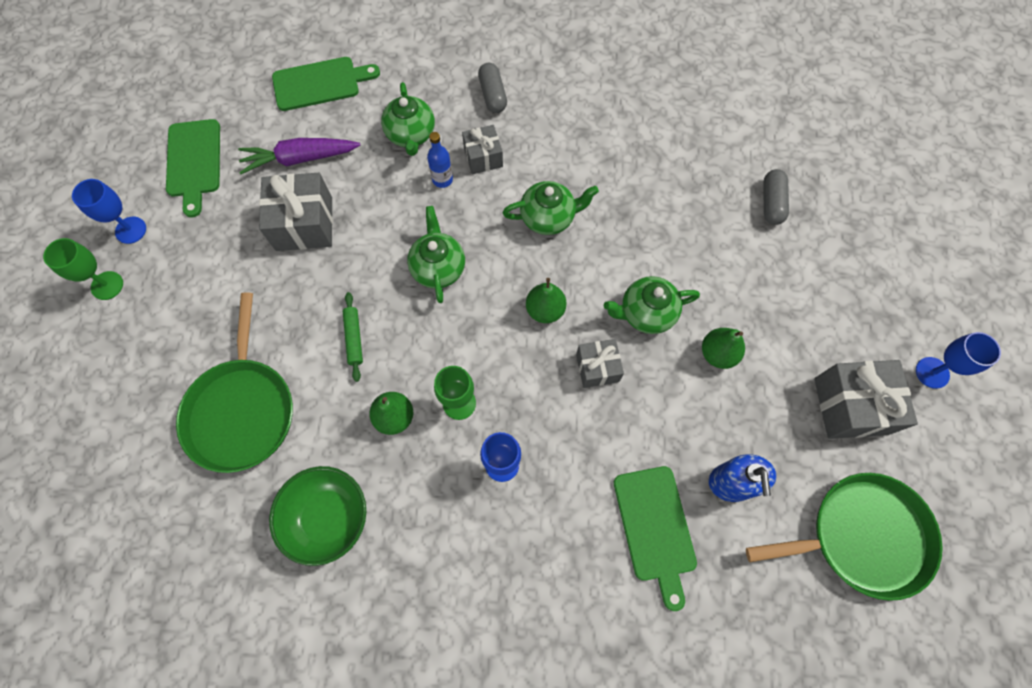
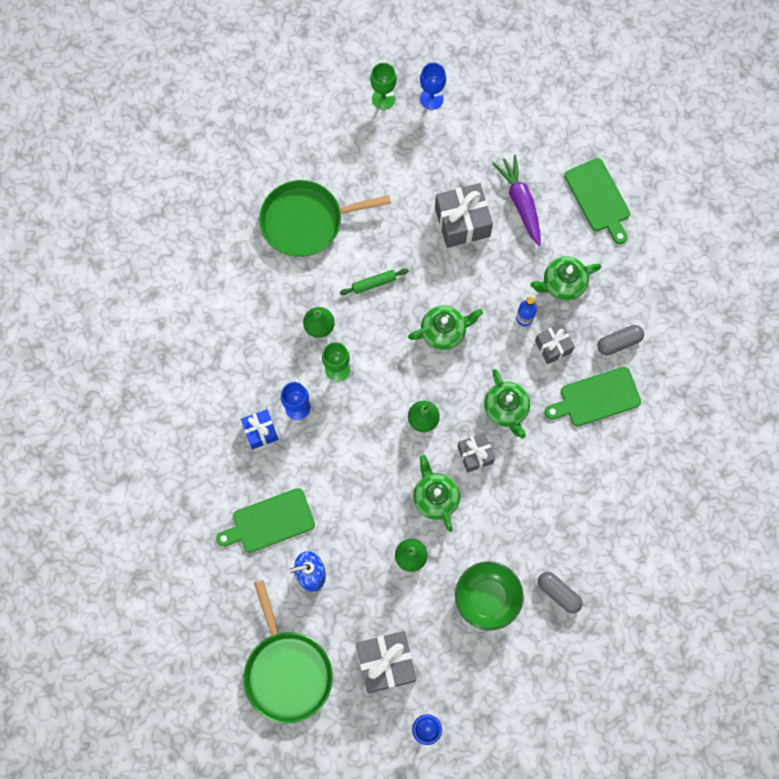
camera: 80 degrees right, 5 degrees up
green cutting board [166,119,220,217] -> green cutting board moved to [545,367,641,427]
green bowl [269,466,366,566] -> green bowl moved to [455,561,524,630]
grey gift [576,339,624,388] -> grey gift moved to [457,433,495,473]
grey capsule [763,169,789,225] -> grey capsule turned 45 degrees clockwise [538,572,583,613]
none -> blue gift [241,409,279,449]

